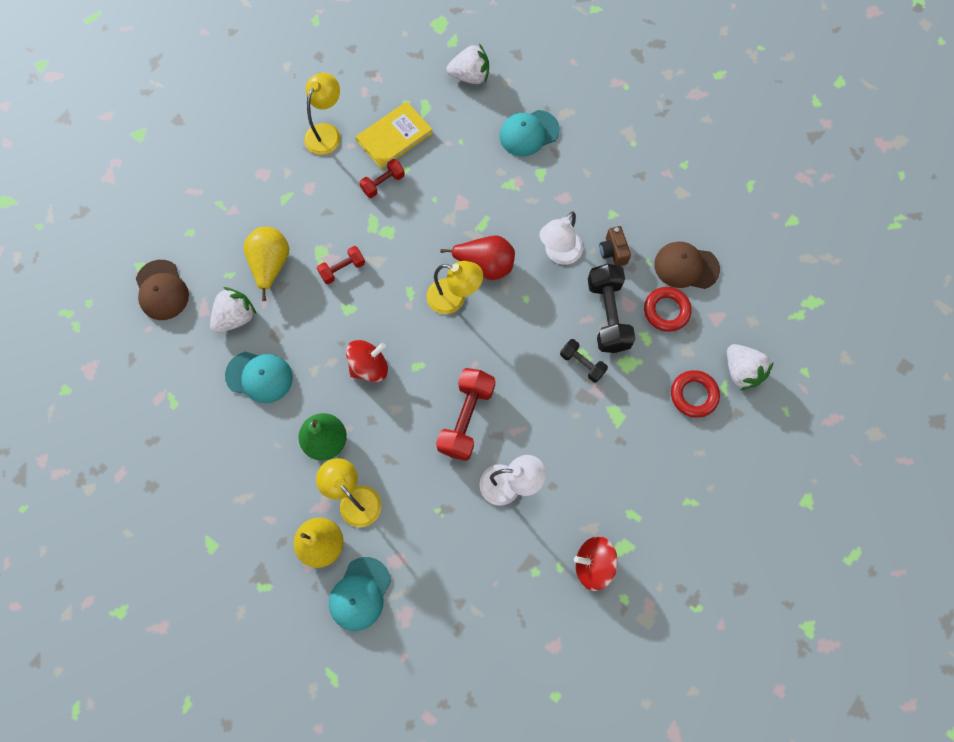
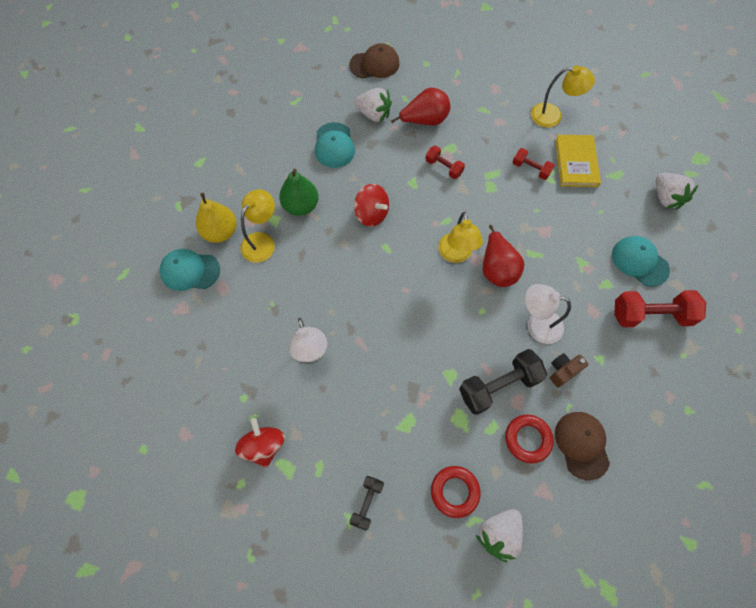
camera: 70 degrees right, 5 degrees down
brown cap [136,260,189,320] -> brown cap turned 150 degrees counterclockwise [349,43,400,79]
yellow pear [244,227,289,301] -> red pear [391,88,450,125]
yellow book [356,102,433,169] -> yellow book turned 60 degrees clockwise [555,135,601,187]
red dumbbell [436,368,495,461] -> red dumbbell moved to [614,290,706,327]
black dumbbell [560,339,608,383] -> black dumbbell moved to [349,476,384,531]

